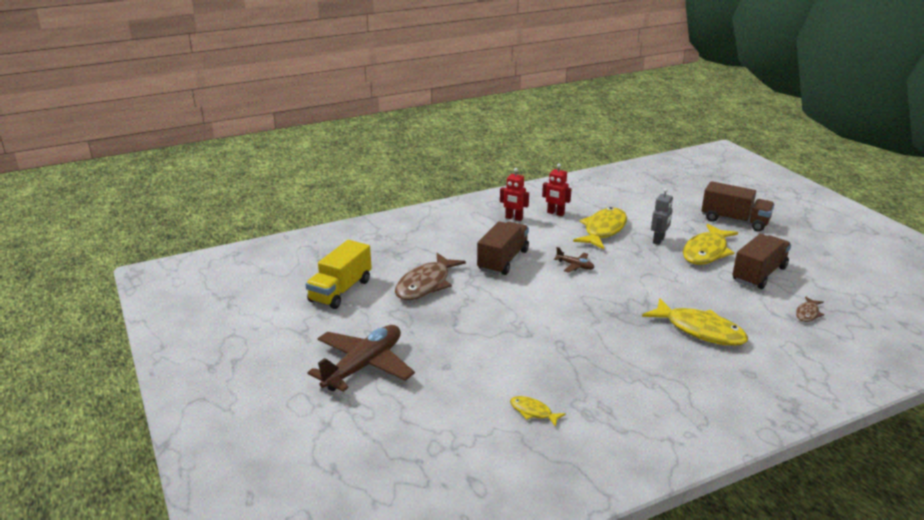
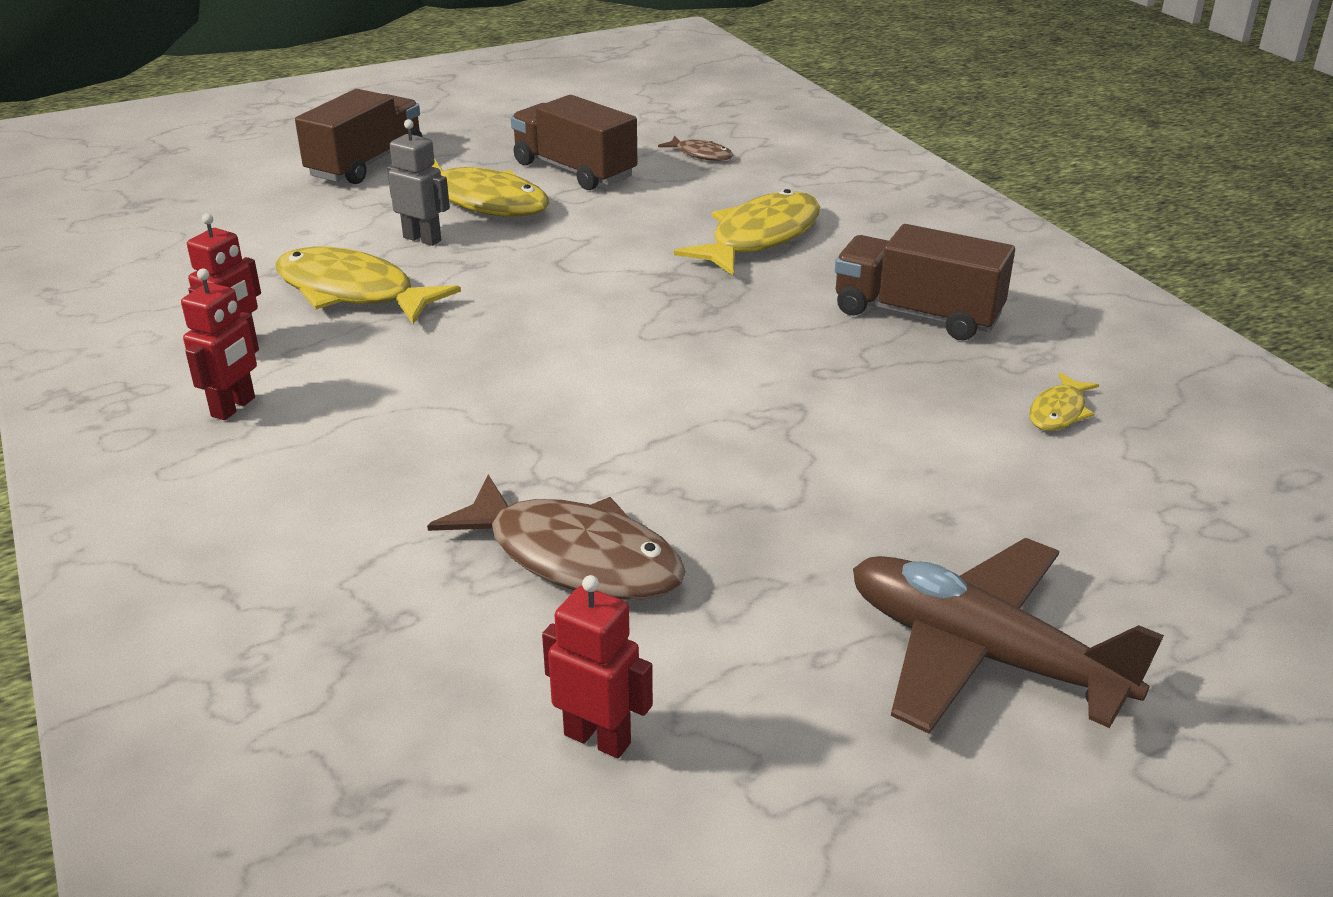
camera: 90 degrees left, 5 degrees up
yellow truck [306,240,372,309] -> red robot [542,575,653,758]
brown truck [477,221,529,275] -> brown truck moved to [835,224,1015,340]
brown plane [554,247,594,273] -> none

